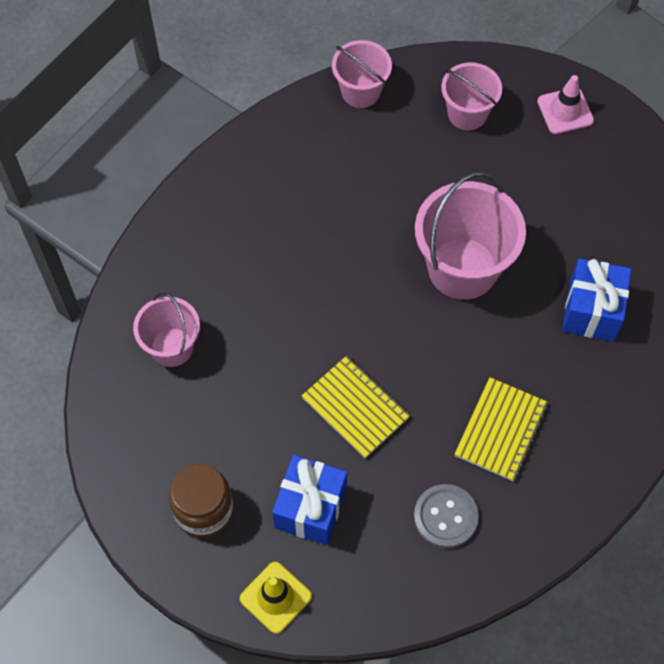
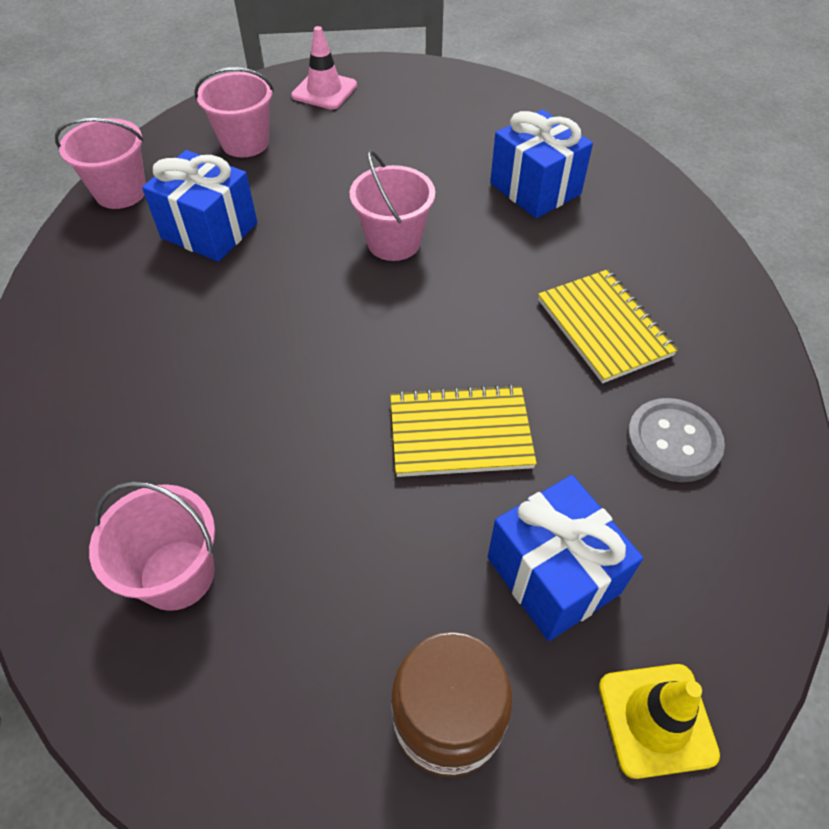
camera: 50 degrees left, 10 degrees down
pink bucket [415,172,526,300] -> pink bucket [350,150,435,261], size x0.60
none -> blue gift [142,150,257,262]

